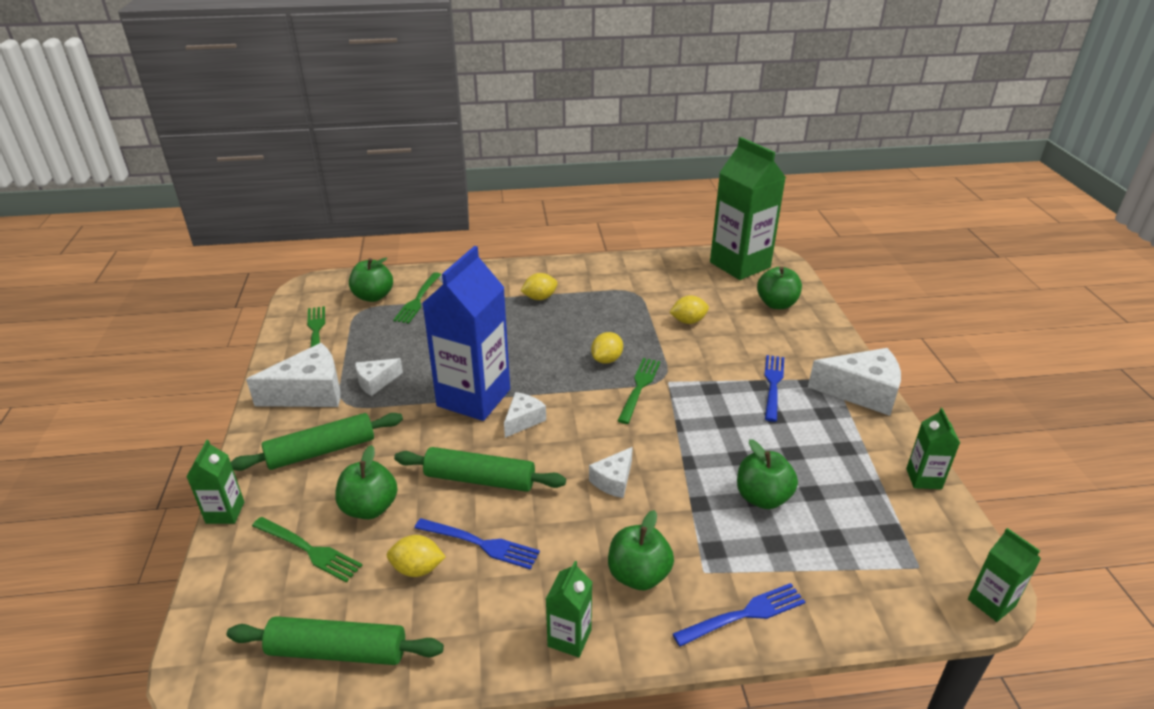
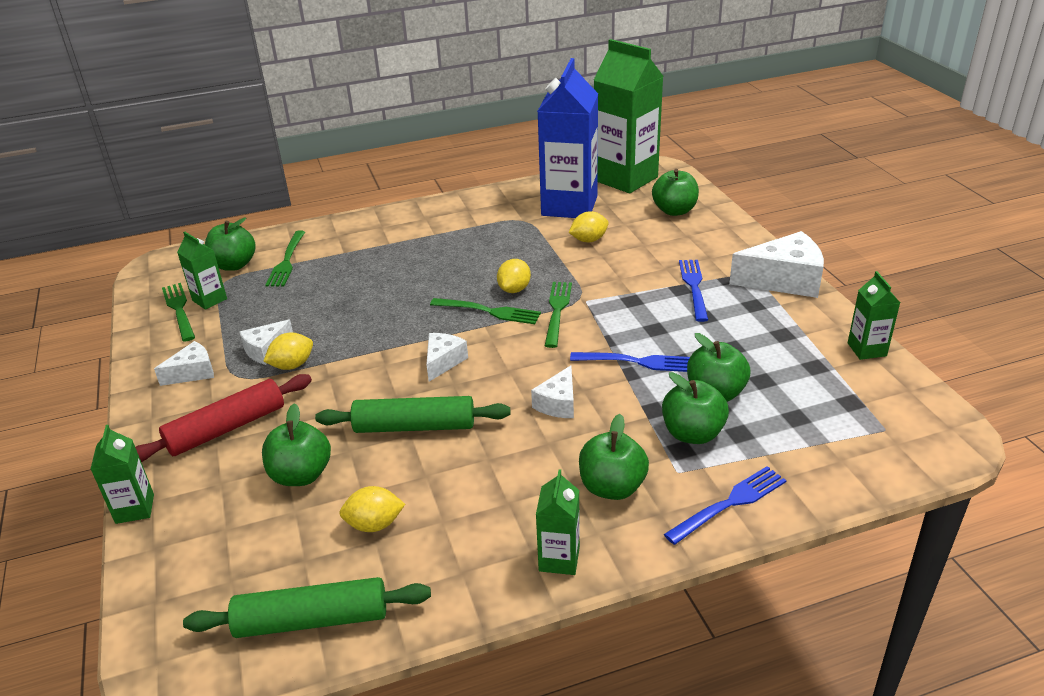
camera: 10 degrees left, 0 degrees up
green rolling pin [231,413,403,471] -> red rolling pin [135,374,312,462]
white cheese [246,343,340,407] -> white cheese [154,341,214,386], size x0.55
green fork [252,517,363,582] -> green fork moved to [430,298,541,324]
blue fork [415,518,540,570] -> blue fork moved to [570,352,690,372]
blue carton [422,246,510,421] -> blue carton moved to [538,58,598,218]
yellow lemon [521,273,558,300] -> yellow lemon moved to [263,333,313,370]
green carton [968,528,1041,622] -> green carton moved to [177,232,227,310]
none -> green apple [662,372,729,444]

